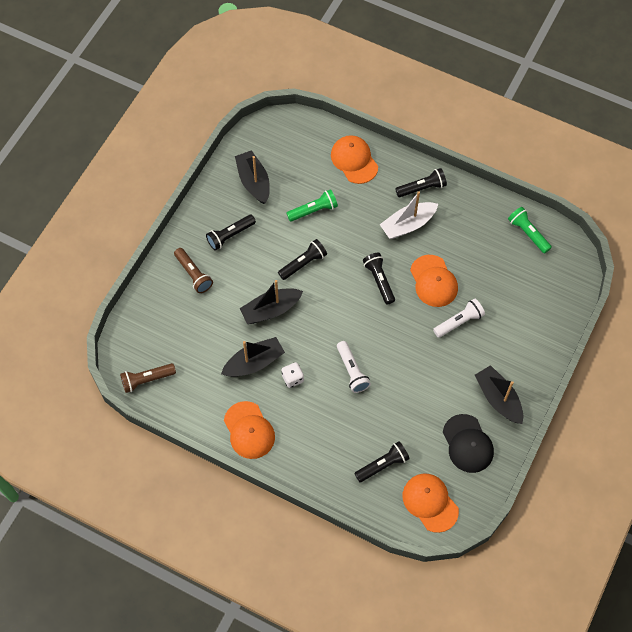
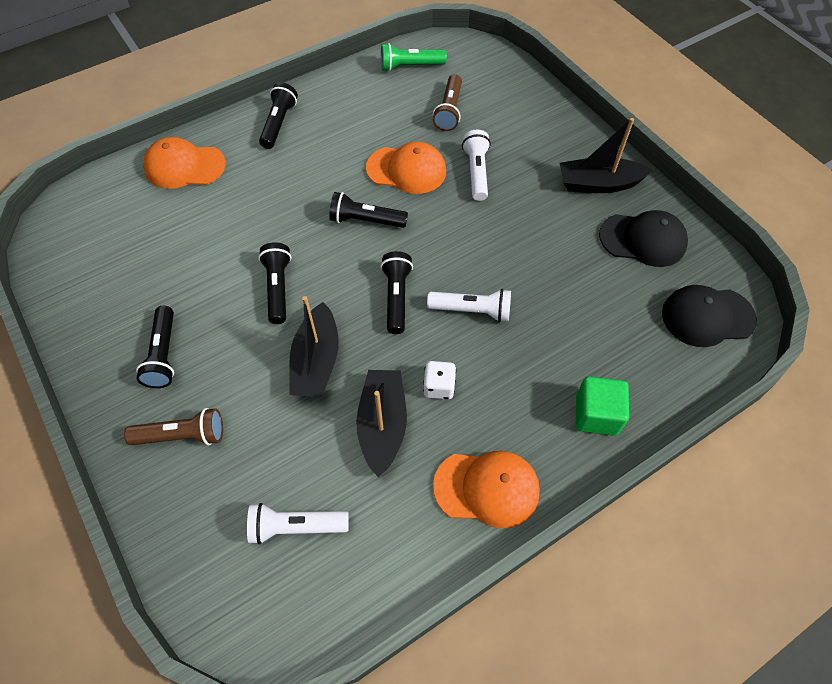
camera: 60 degrees left, 5 degrees down
brown flashlight [120,363,176,393] -> brown flashlight moved to [433,74,462,131]
black boat [235,150,270,204] -> none
green flashlight [286,189,338,222] -> none
black flashlight [354,441,410,482] -> black flashlight moved to [381,251,413,334]
white boat [380,191,438,239] -> none
orange cap [403,474,459,533] -> black cap [662,285,757,347]
none -> white flashlight [247,503,349,545]
none -> green cube [576,376,629,436]

